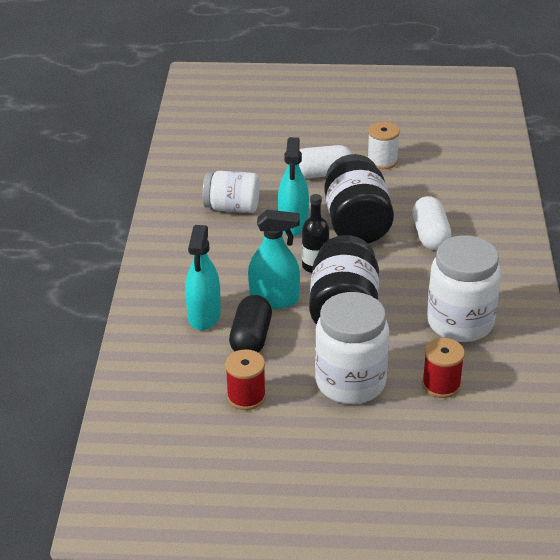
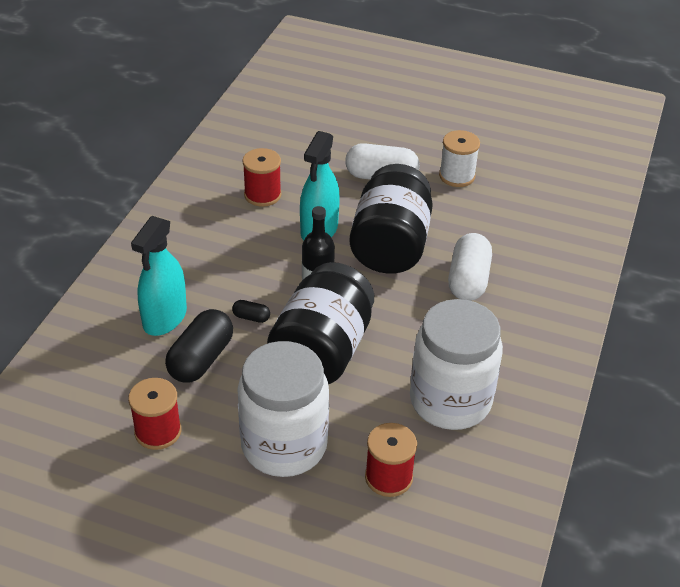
camera: 15 degrees right, 5 degrees up
white jar [202,171,260,213] -> red spool [242,148,282,207]
turquoise spray bottle [248,210,300,309] -> black capsule [232,300,270,323]

